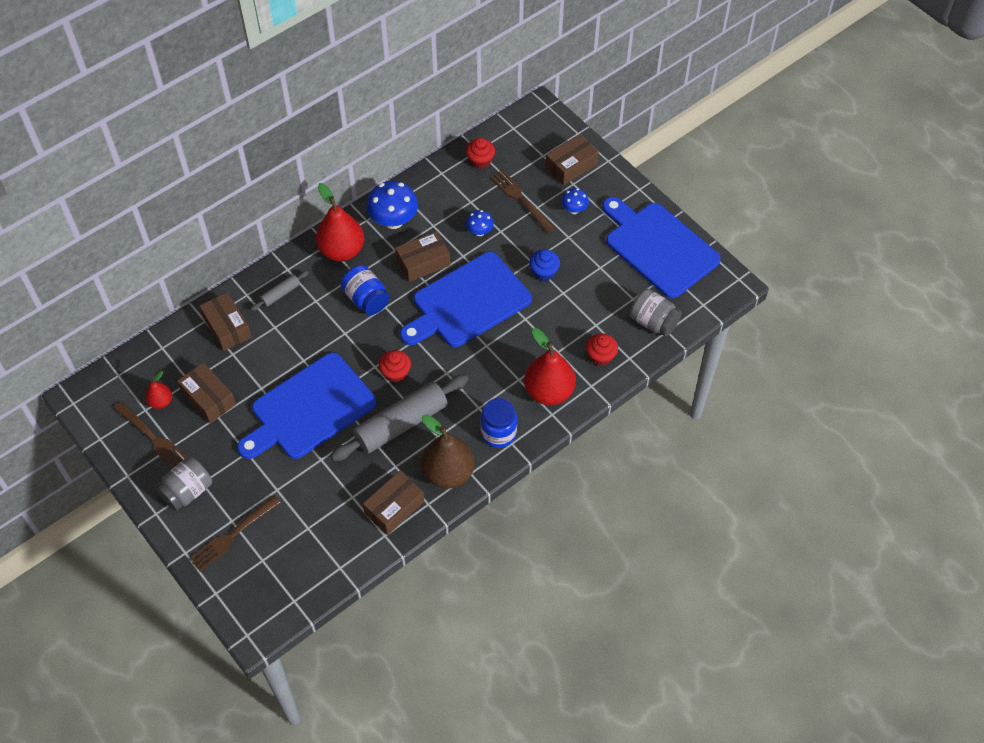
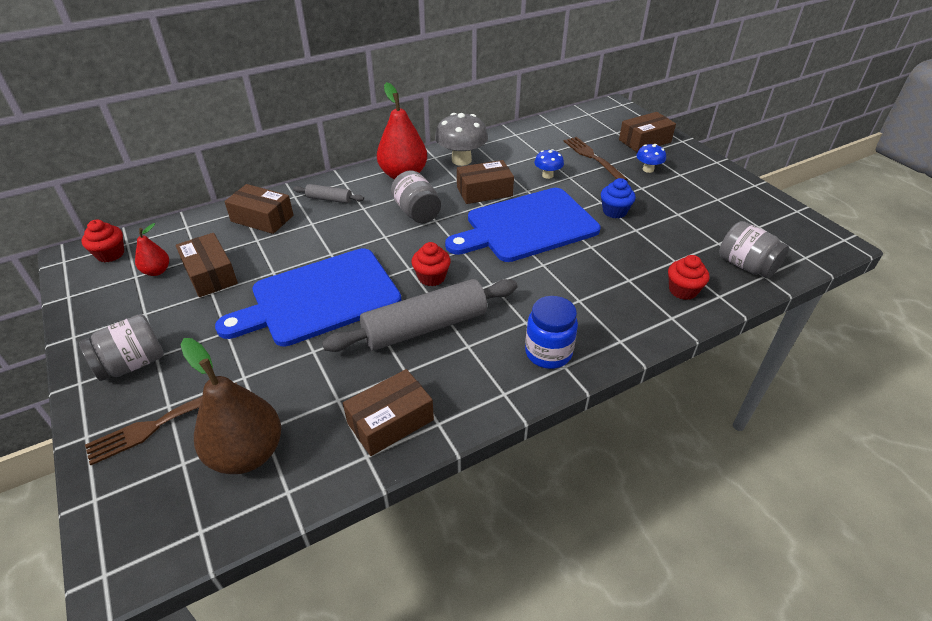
camera: 10 degrees right, 15 degrees down
brown fork [114,402,187,468] -> none
brown box [199,292,252,351] -> brown box turned 45 degrees counterclockwise [224,184,293,234]
grey rolling pin [251,271,309,311] -> grey rolling pin turned 45 degrees clockwise [293,184,364,204]
blue jar [341,265,390,315] -> grey jar [391,170,441,223]
blue mushroom [366,181,418,229] -> grey mushroom [435,113,488,166]
brown pear [421,414,475,489] -> brown pear moved to [180,338,281,474]
red cupcake [466,138,495,169] -> red cupcake moved to [81,220,124,262]
red pear [524,328,576,405] -> none
blue cutting board [602,197,721,299] -> none

